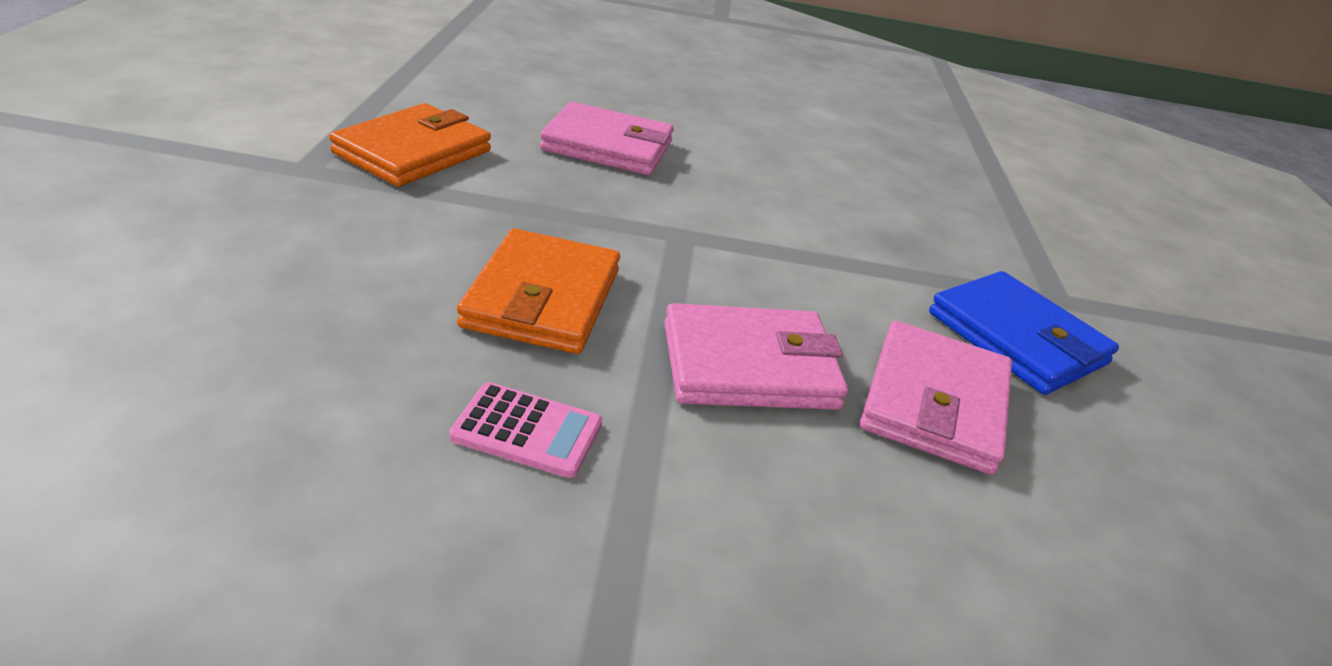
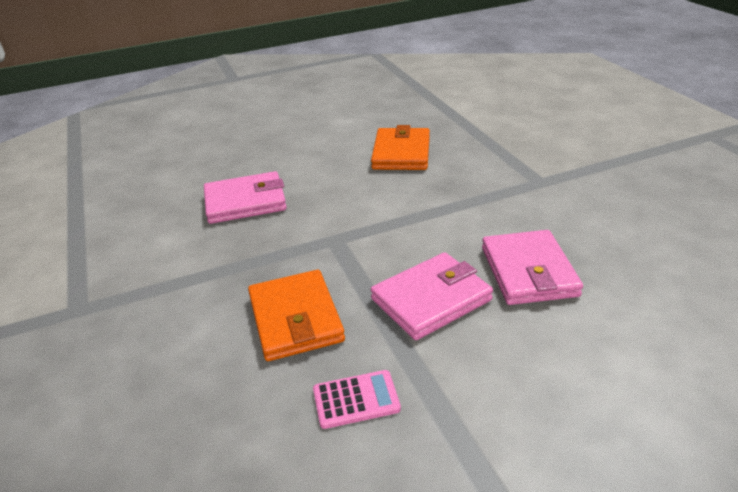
camera: 20 degrees left, 0 degrees up
orange wallet [329,103,491,187] -> orange wallet moved to [371,125,430,170]
blue wallet [929,271,1119,395] -> none

